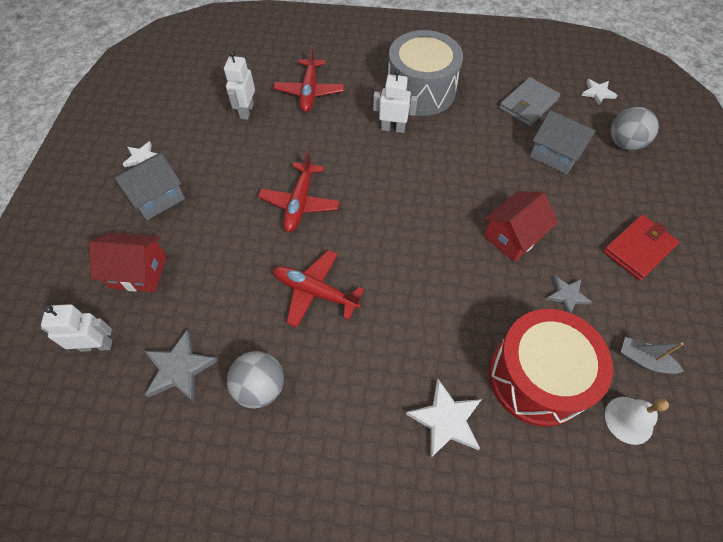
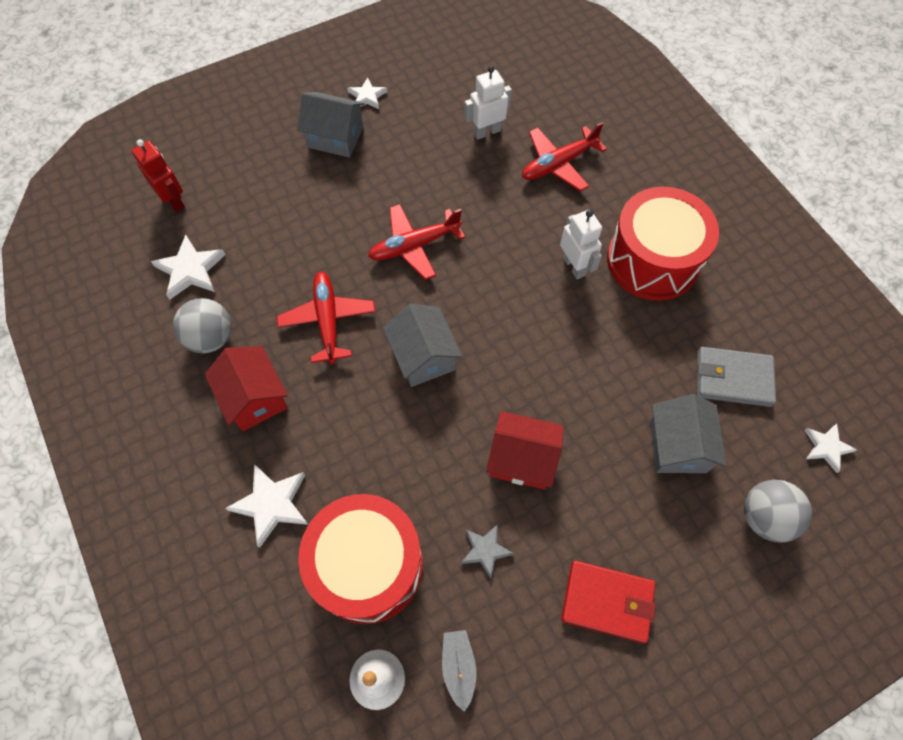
camera: 55 degrees right, 5 degrees up
white robot [41,304,112,352] -> red robot [131,139,185,212]
red house [89,232,167,292] -> red house moved to [205,346,288,431]
grey star [144,330,218,402] -> white star [151,235,226,300]
grey drum [388,30,463,116] -> red drum [607,187,719,301]
none -> grey house [383,304,463,387]

